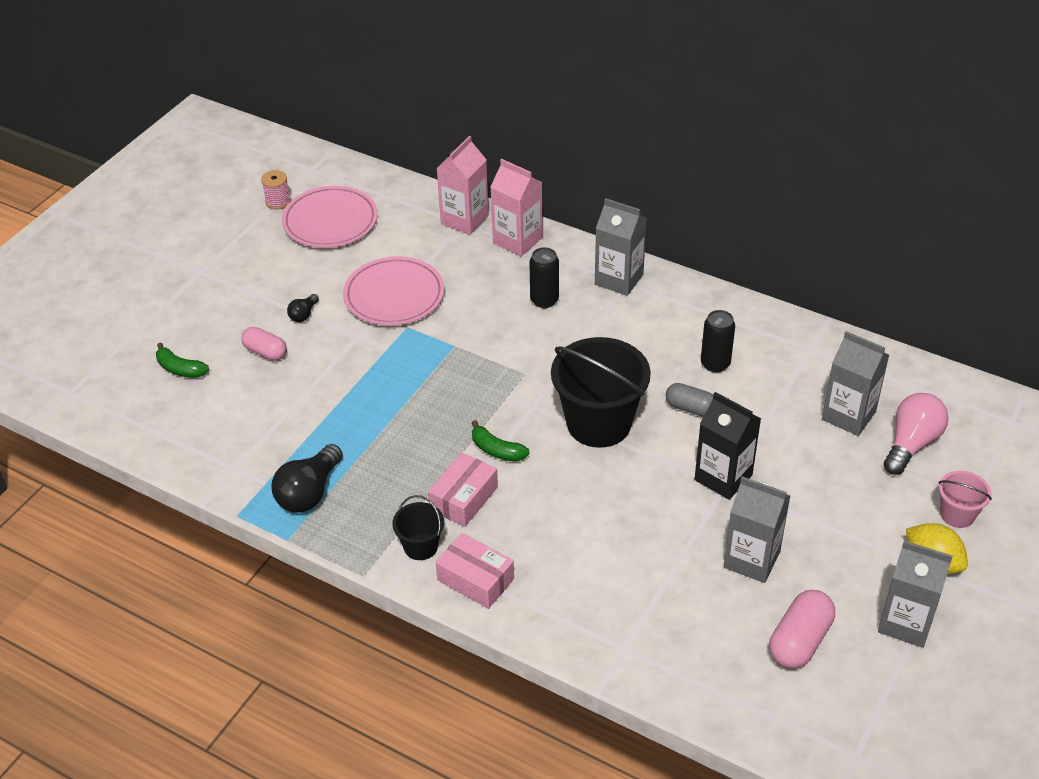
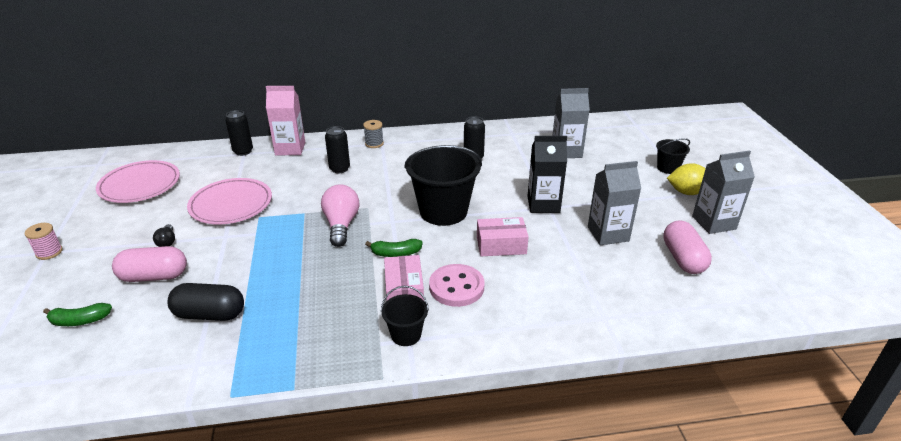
camera: 40 degrees left, 10 degrees down
pink capsule [241,327,287,361] -> pink capsule [112,246,187,282], size x1.51
pink spool [261,170,291,209] -> pink spool moved to [25,223,63,260]
black light bulb [272,444,343,513] -> none
pink box [436,533,514,609] -> pink box moved to [477,217,529,256]
pink carton [437,136,489,235] -> black can [225,110,253,156]
grey carton [595,198,647,296] -> grey spool [363,120,384,148]
grey capsule [666,383,713,417] -> none
pink light bulb [884,393,949,475] -> pink light bulb moved to [321,184,359,247]
pink bucket [939,471,992,528] -> black bucket [656,138,690,174]
none -> black capsule [167,283,244,321]
none -> pink button [429,264,484,307]

